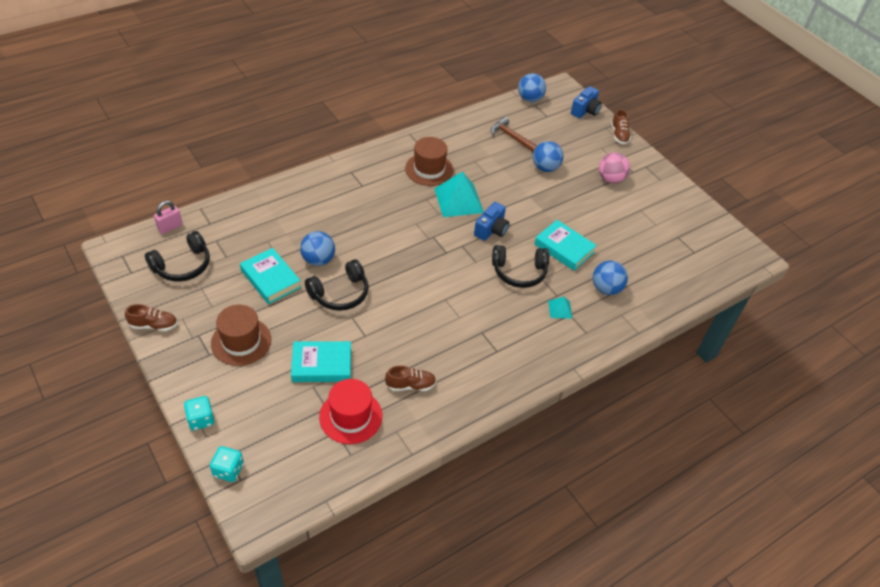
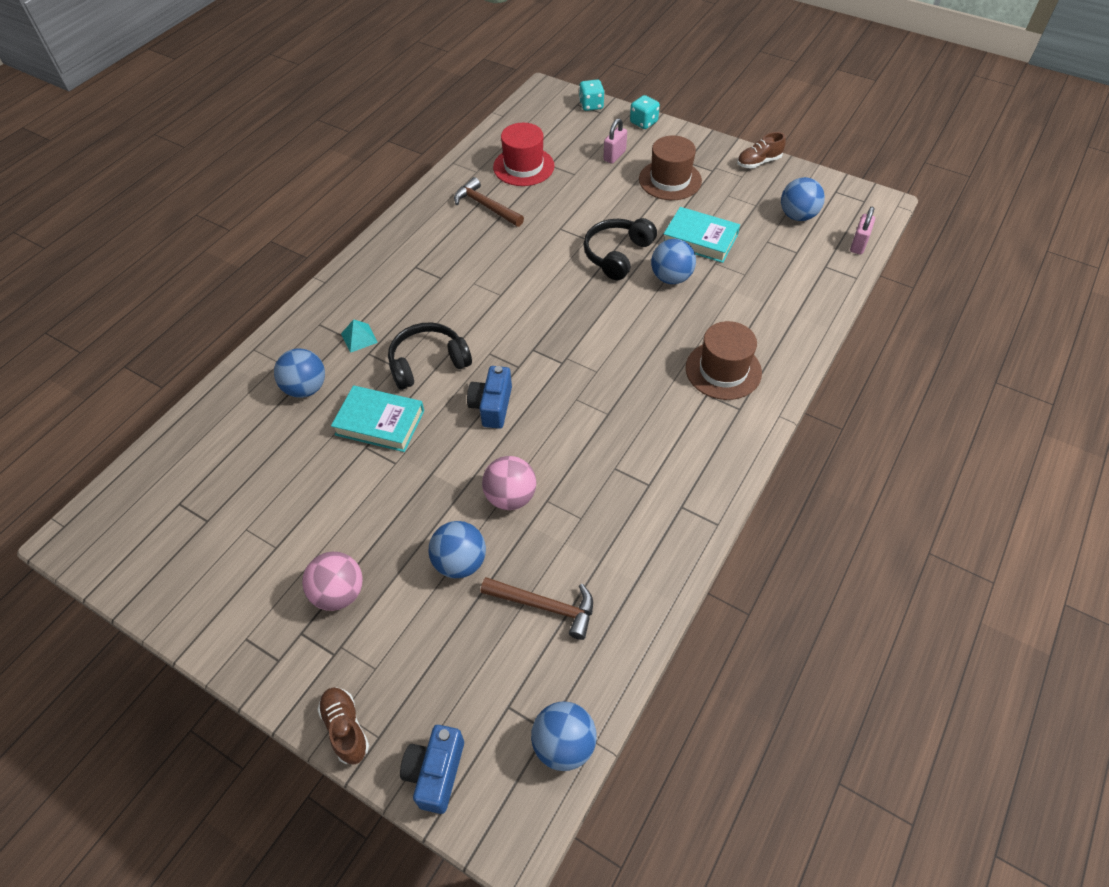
camera: 160 degrees right, 5 degrees up
black headphones [145,231,210,282] -> blue ball [781,177,825,221]
turquoise book [291,341,351,382] -> none
brown shoe [385,365,436,391] -> brown hammer [454,177,524,227]
brown hat [405,137,454,186] -> brown hat moved to [686,321,762,400]
turquoise pyramid [434,172,484,217] -> none
none -> pink ball [482,456,536,510]
none -> pink padlock [603,118,627,164]

